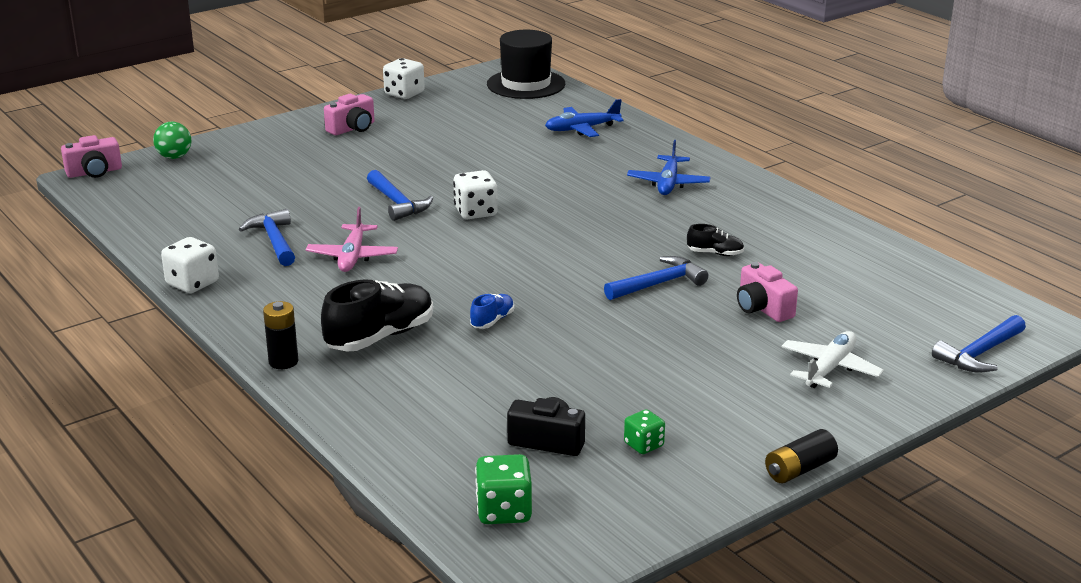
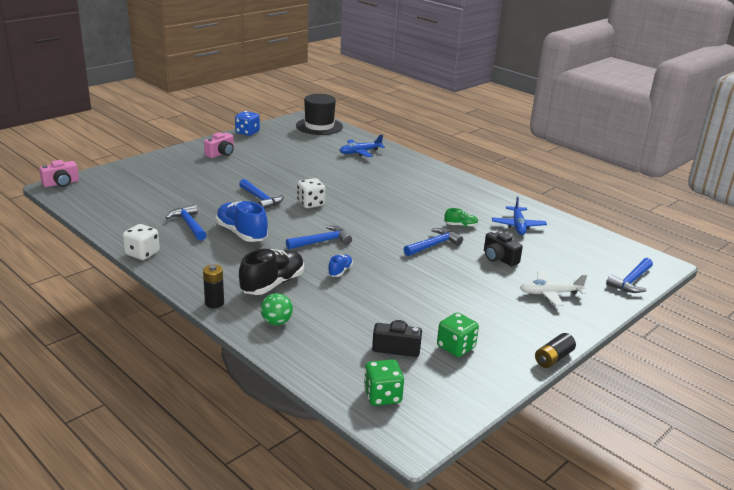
camera: 10 degrees left, 0 degrees up
green ball [153,122,192,159] -> green ball moved to [261,293,293,325]
pink plane [306,207,398,272] -> blue shoe [216,201,268,242]
white dice [383,58,425,99] -> blue dice [235,111,260,136]
green dice [624,409,665,454] -> green dice [437,312,479,357], size x1.57
blue plane [627,140,711,195] -> blue plane moved to [492,196,547,235]
black shoe [687,224,744,256] -> green shoe [444,208,479,227]
pink camera [737,262,798,322] -> black camera [484,231,523,266]
white plane [782,331,884,388] -> white plane turned 120 degrees counterclockwise [520,271,587,306]
none -> blue hammer [286,225,352,250]

